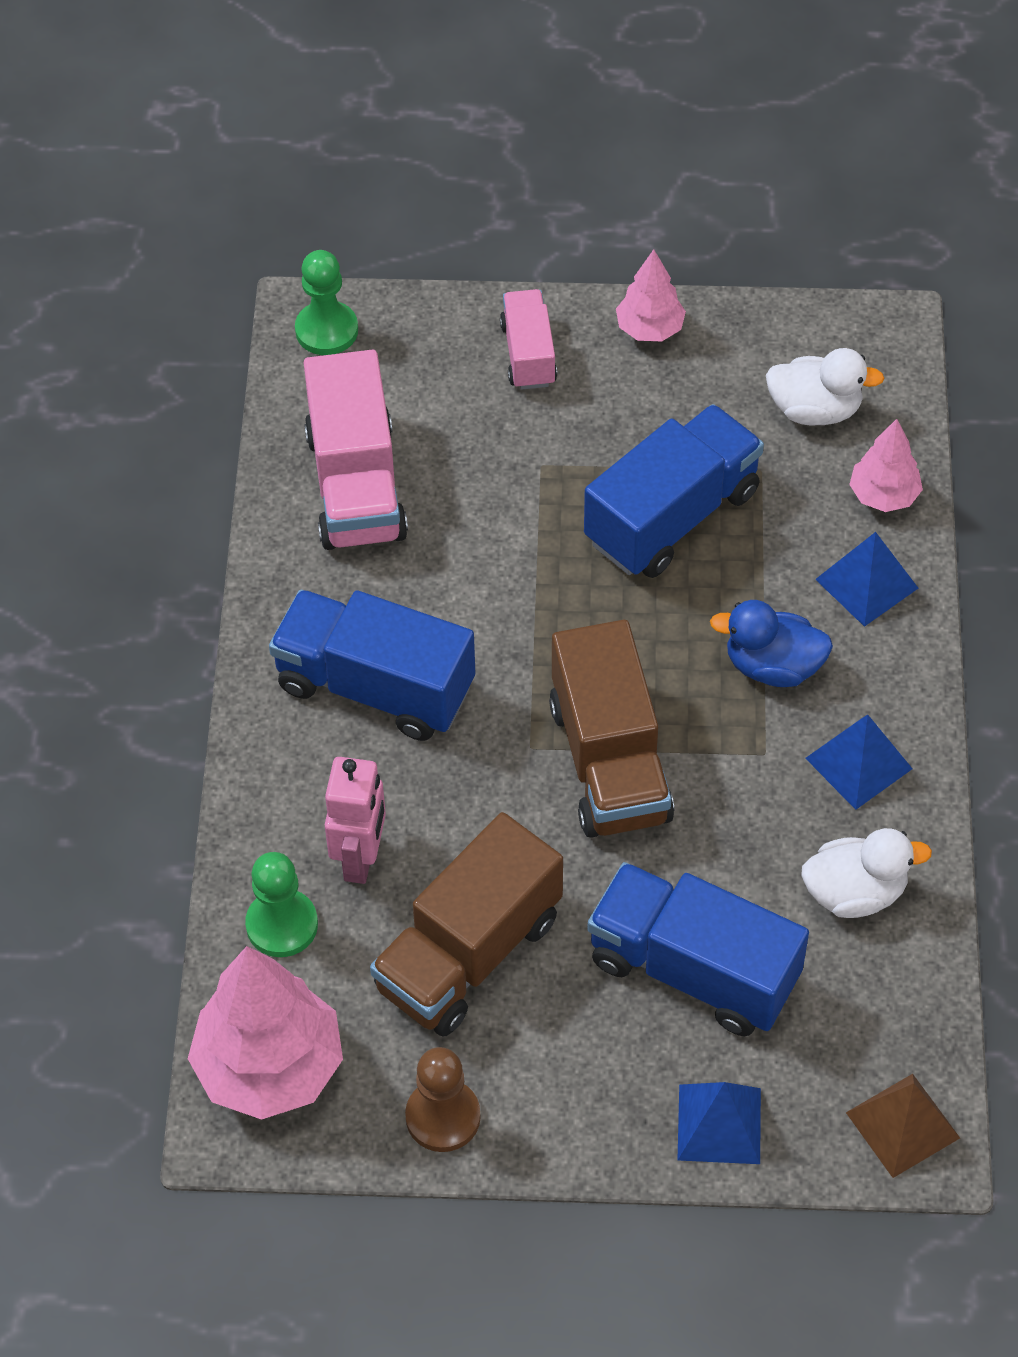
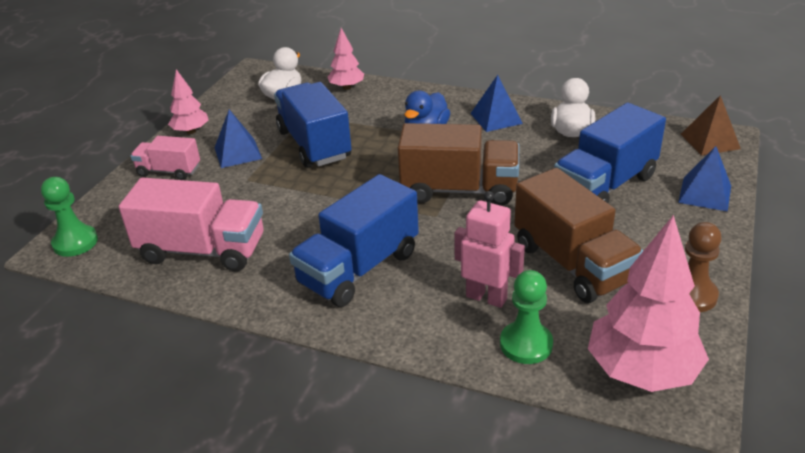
camera: 70 degrees left, 20 degrees down
blue pyramid [815,532,918,627] -> blue pyramid moved to [214,109,262,168]

